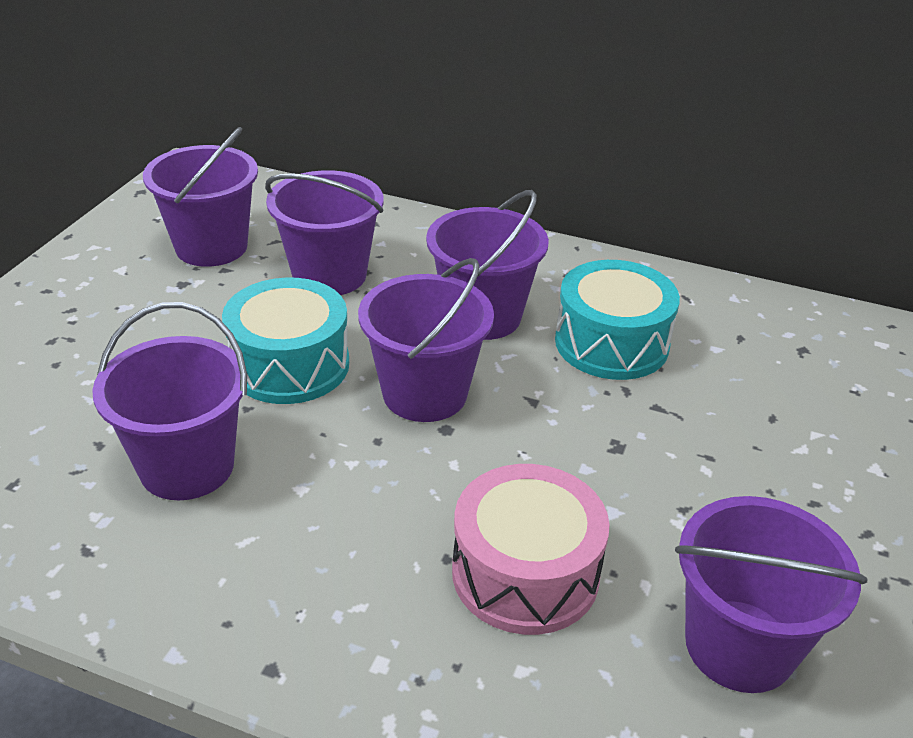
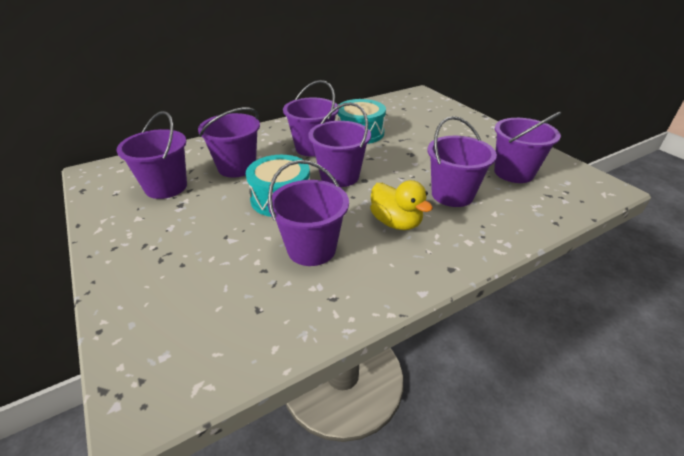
camera: 50 degrees left, 0 degrees up
pink drum [452,464,610,635] -> purple bucket [427,116,497,207]
none -> yellow duck [370,180,433,230]

